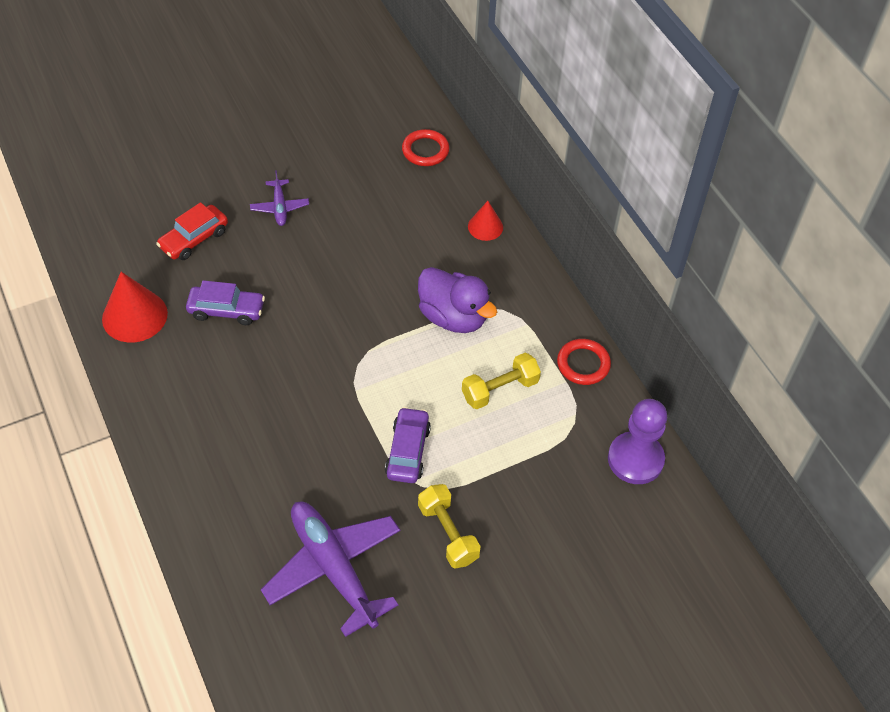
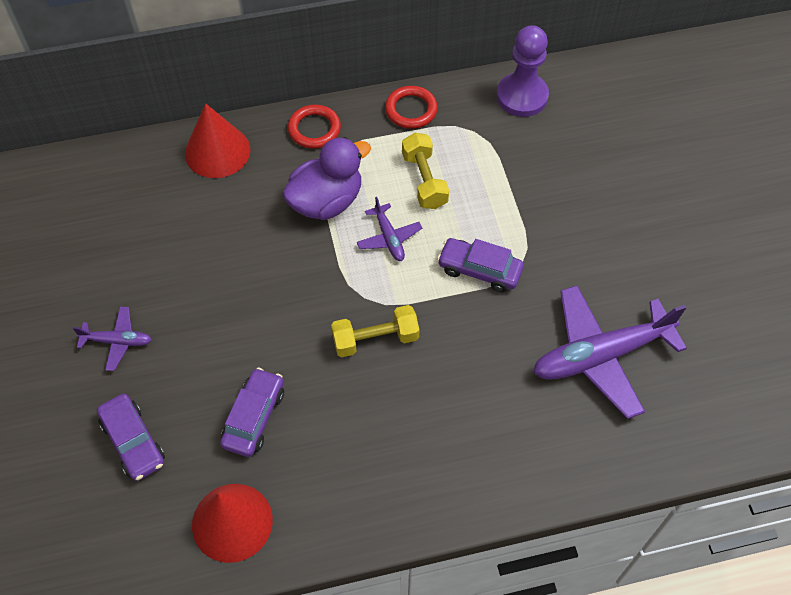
camera: 75 degrees left, 5 degrees up
red car [156,202,228,260] -> purple car [97,394,165,481]
red ring [402,129,449,166] -> red ring moved to [288,105,341,149]
yellow dumbbell [418,484,481,568] -> yellow dumbbell moved to [331,305,419,357]
red cone [468,201,503,241] -> red cone [185,103,250,178], size x1.70
none -> purple plane [357,197,422,261]

